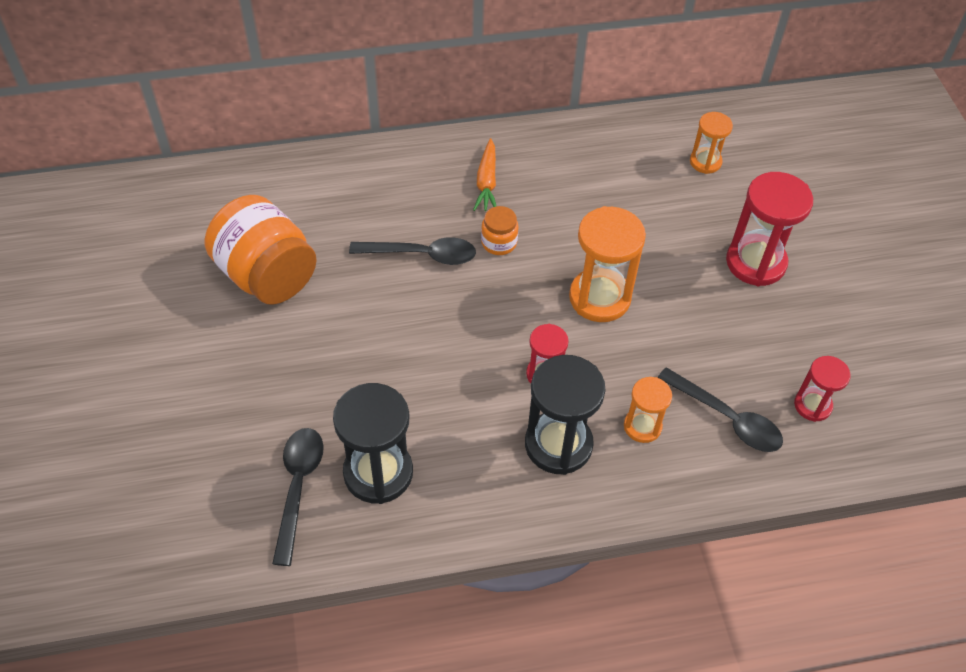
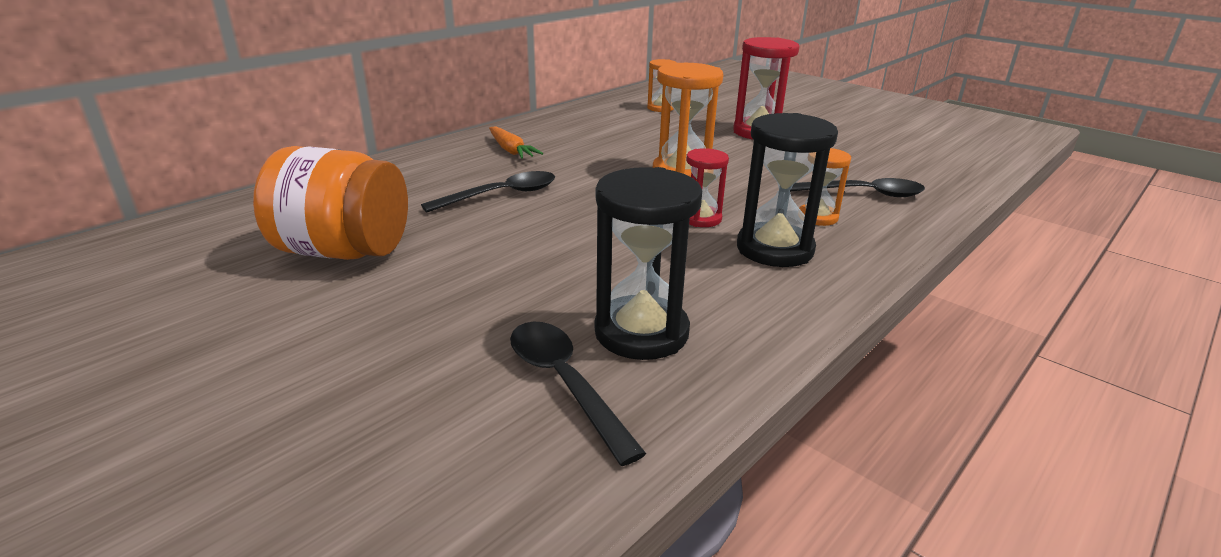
camera: 35 degrees left, 25 degrees down
orange jar [481,206,519,255] -> none
red hourglass [794,356,851,422] -> none

